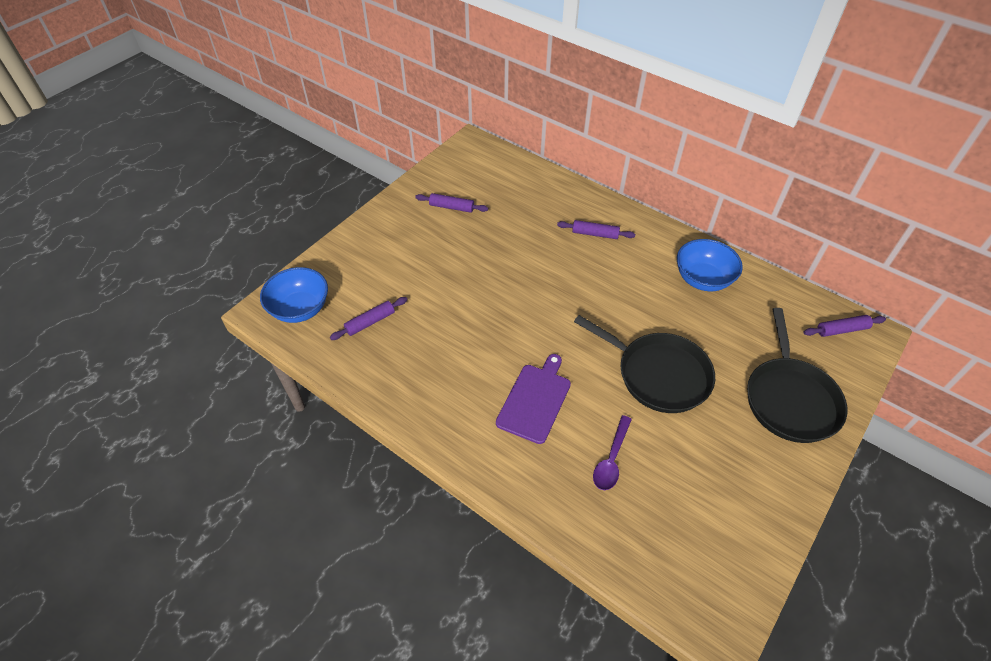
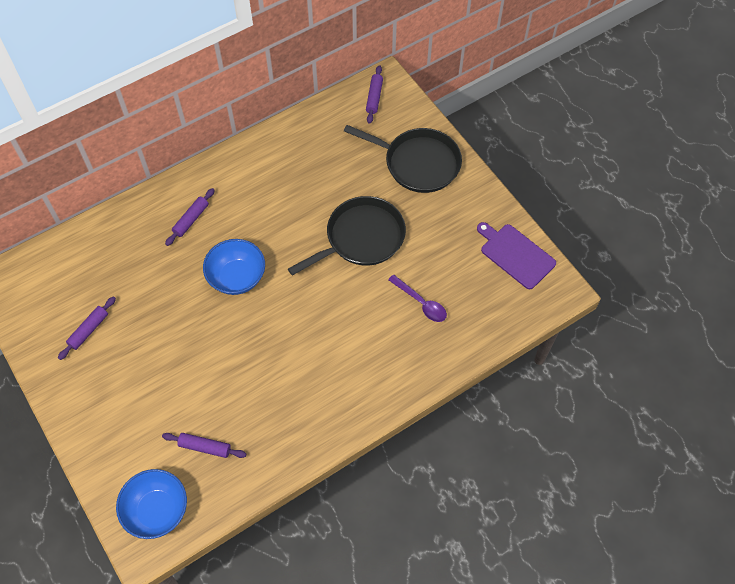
camera: 70 degrees left, 10 degrees up
purple rolling pin [330,297,407,340] -> purple rolling pin turned 60 degrees counterclockwise [162,433,246,458]
purple cutting board [496,354,571,444] -> purple cutting board moved to [477,222,556,289]
blue bowl [677,239,743,291] -> blue bowl moved to [203,239,265,295]

